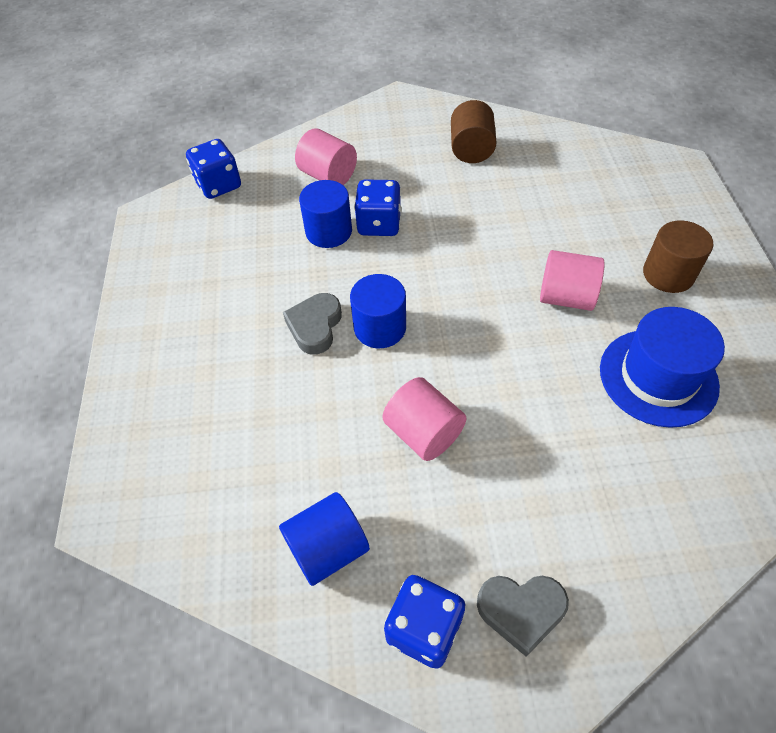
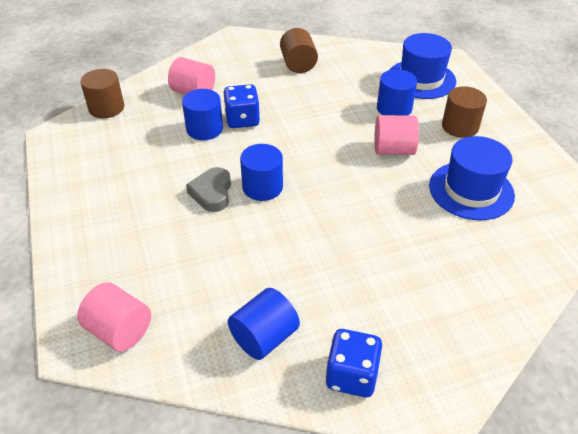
camera: 15 degrees left, 10 degrees down
blue dice [186,139,241,199] -> brown cylinder [80,69,124,118]
pink cylinder [382,377,467,461] -> pink cylinder moved to [77,282,151,352]
grey heart [477,576,569,657] -> none
none -> blue cylinder [377,69,417,116]
none -> blue hat [390,33,456,99]

